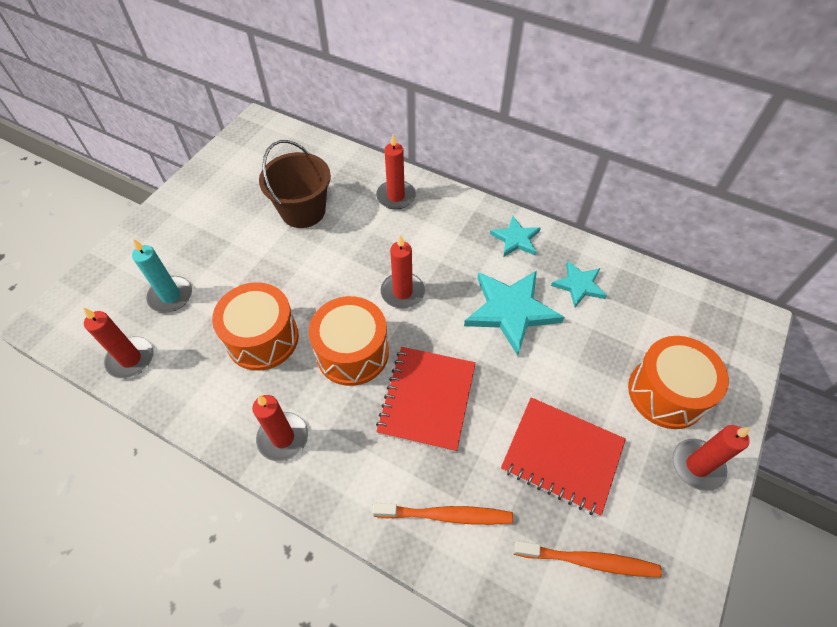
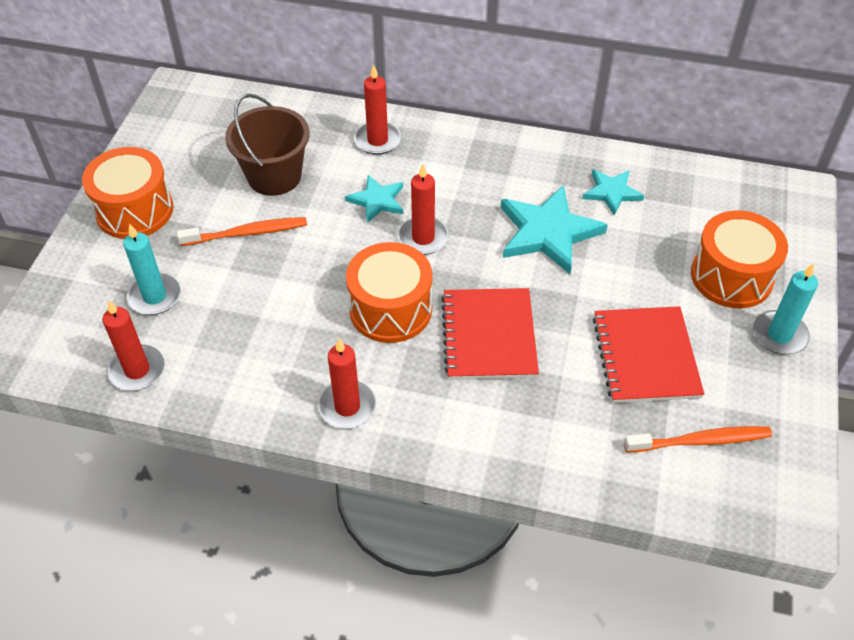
camera: 15 degrees left, 5 degrees down
orange drum [212,282,299,371] -> orange drum moved to [82,147,173,239]
orange toothbrush [372,503,513,525] -> orange toothbrush moved to [177,217,307,246]
turquoise star [490,216,541,257] -> turquoise star moved to [345,175,403,223]
red notebook [501,397,626,516] -> red notebook turned 75 degrees clockwise [593,306,704,403]
red candle [672,425,750,491] -> turquoise candle [753,263,818,355]

